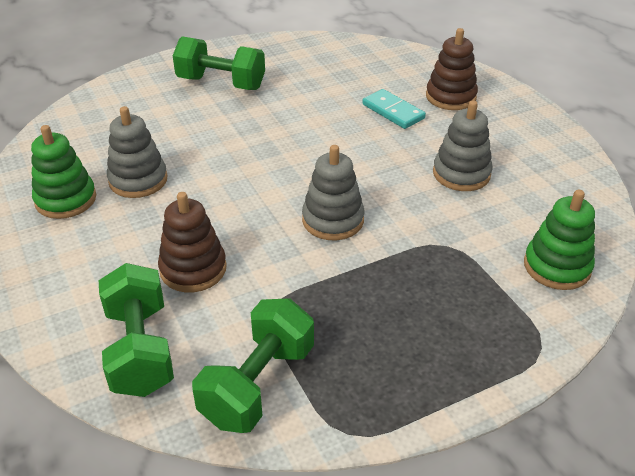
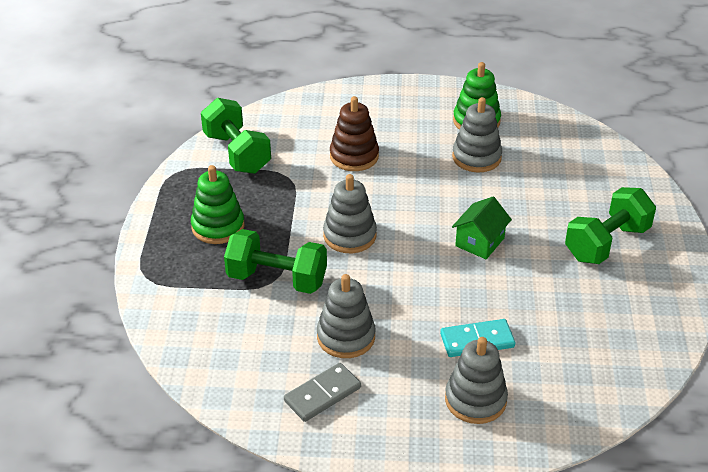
camera: 120 degrees right, 0 degrees up
green dumbbell [99,263,174,397] -> green dumbbell moved to [224,229,327,294]
brown stacking toy [426,28,478,110] -> grey stacking toy [445,337,508,424]
green stacking toy [524,190,595,290] -> green stacking toy moved to [191,165,244,244]
none -> grey domino [284,363,361,422]
none -> green house [452,196,512,259]

